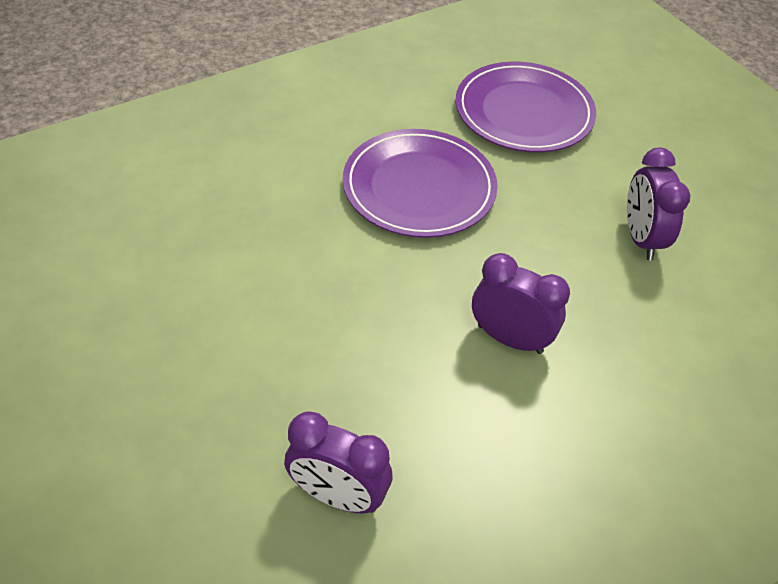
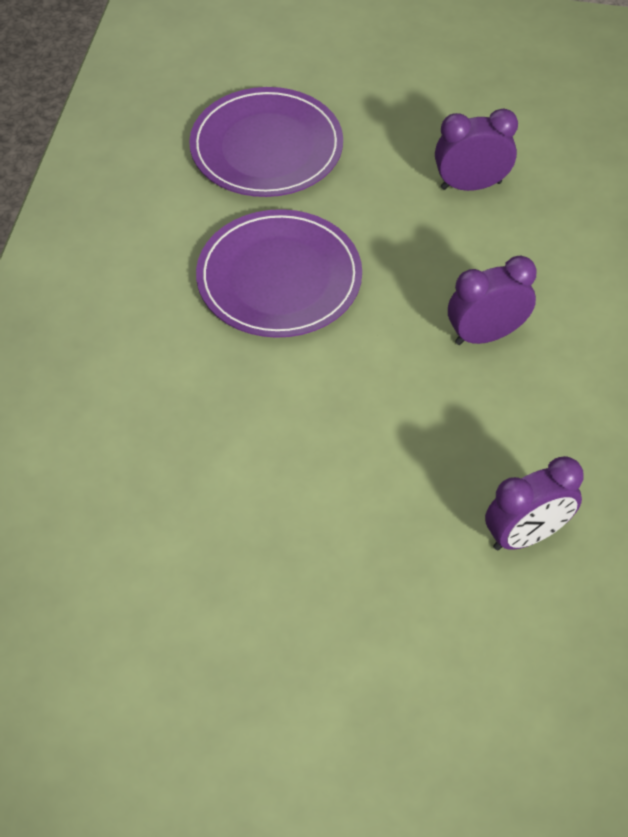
camera: 45 degrees left, 5 degrees up
purple clock [627,147,690,260] -> purple clock turned 135 degrees clockwise [435,108,518,191]

